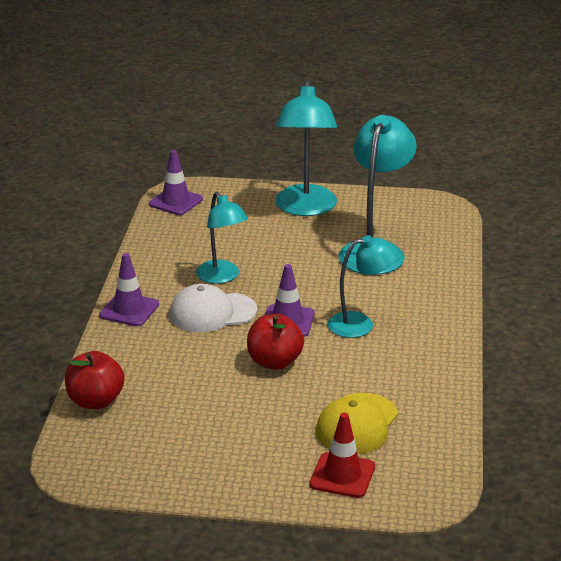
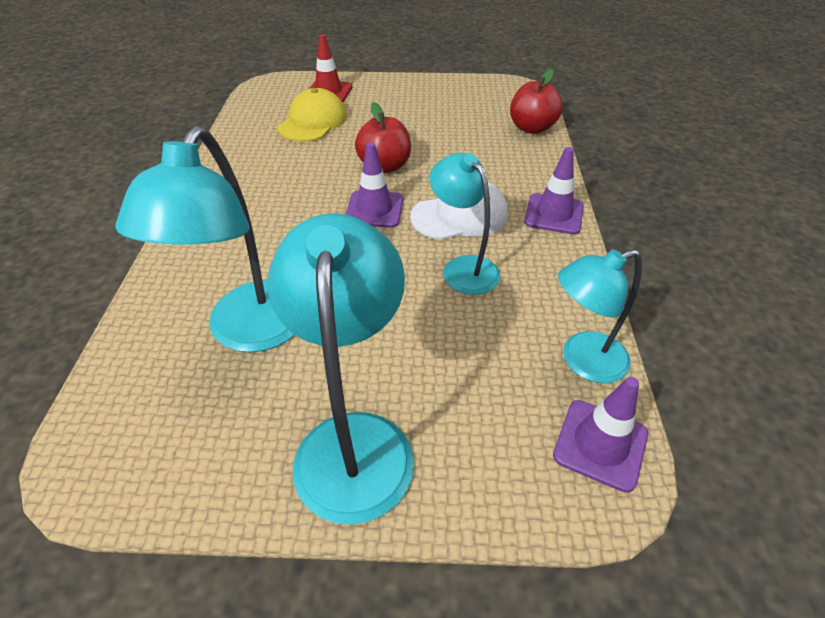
camera: 175 degrees right, 15 degrees up
turquoise lamp [328,235,397,338] -> turquoise lamp moved to [558,249,642,383]

